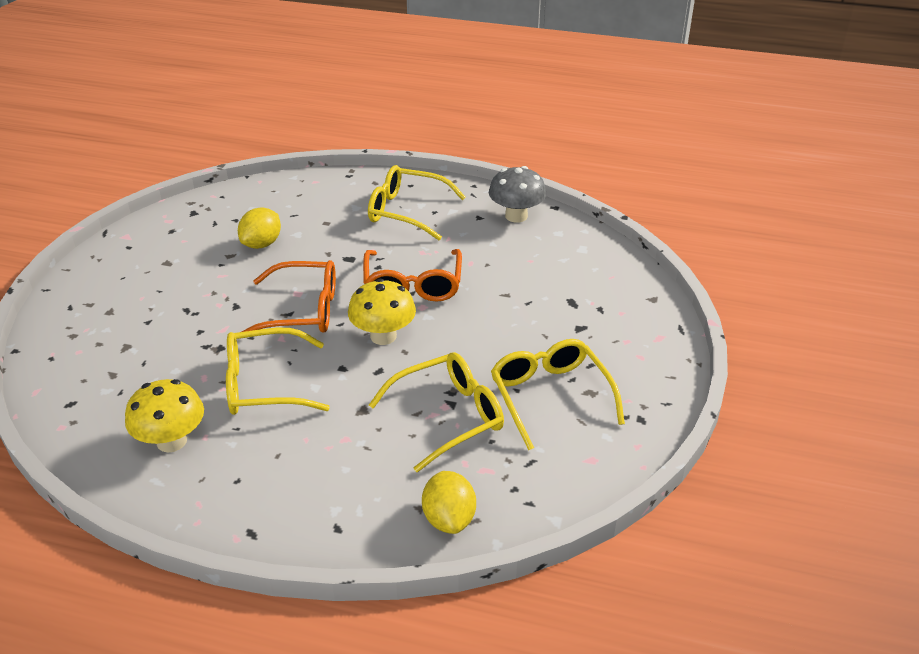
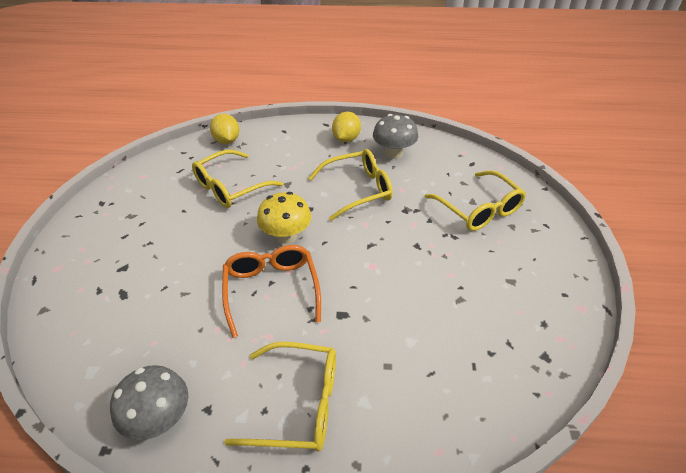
camera: 170 degrees right, 5 degrees up
yellow mushroom [125,379,204,452] -> grey mushroom [373,114,418,159]
yellow lemon [238,207,281,249] -> yellow lemon moved to [332,112,361,142]
orange glasses [240,260,336,339] -> none
yellow glasses [491,339,625,450] -> yellow glasses moved to [425,170,526,231]

